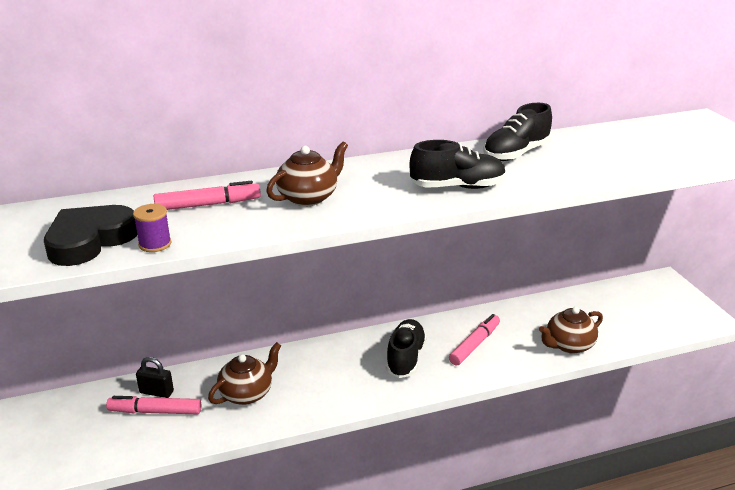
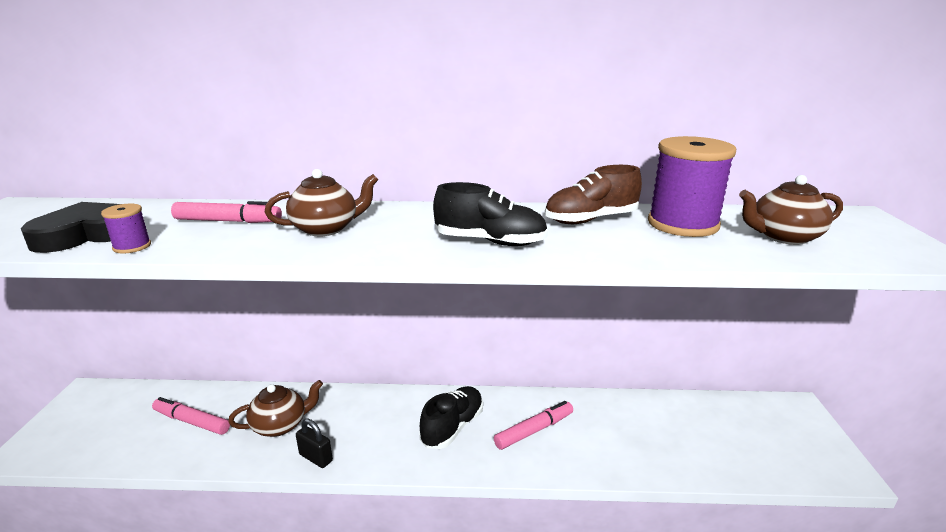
camera: 20 degrees right, 5 degrees down
black padlock [136,357,174,398] -> black padlock moved to [296,419,333,468]
black shoe [483,103,552,161] -> brown shoe [545,165,642,224]
brown teapot [539,307,603,354] -> brown teapot moved to [739,175,843,245]
none -> purple spool [648,136,736,237]

